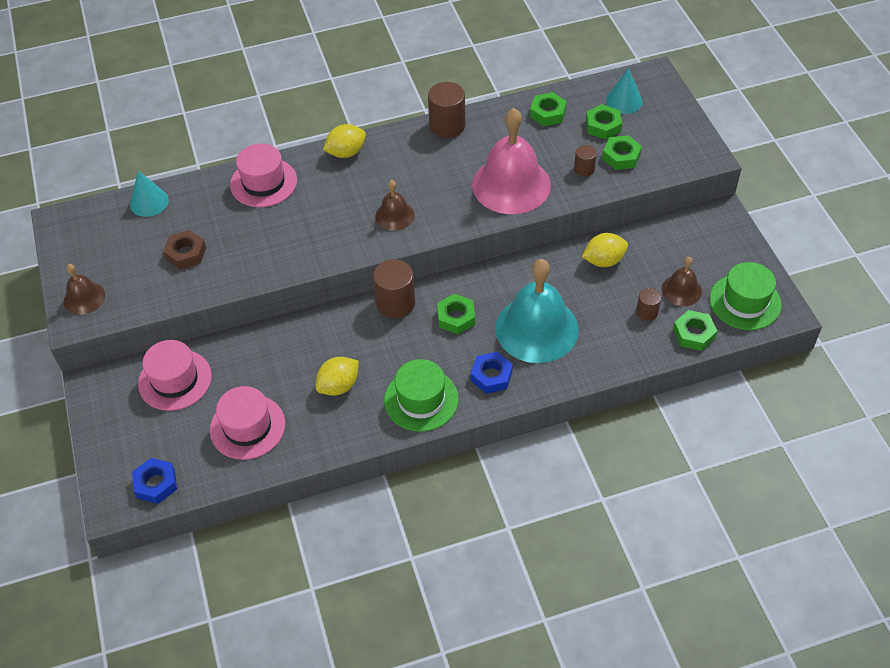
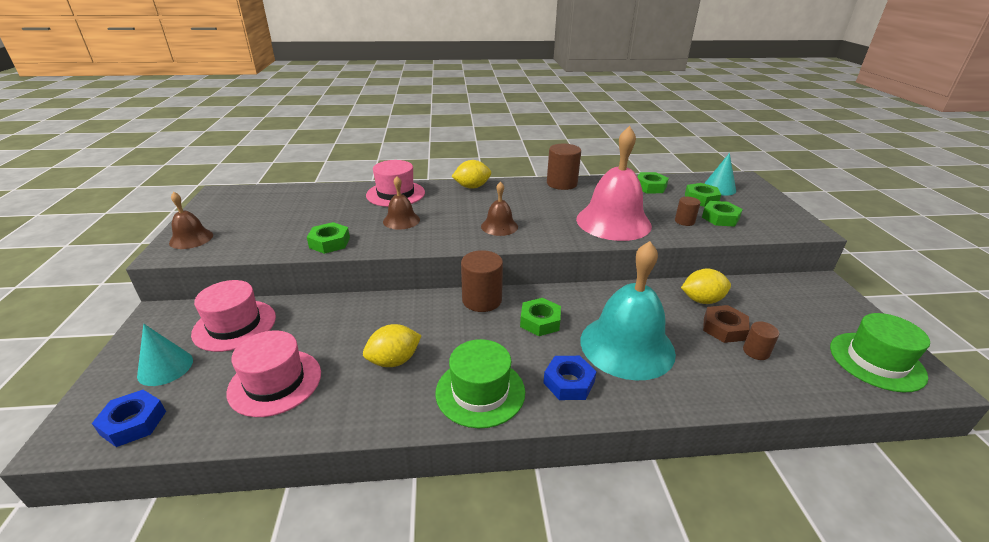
camera: 10 degrees right, 20 degrees down
turquoise cone [130,171,169,217] -> turquoise cone moved to [137,324,193,386]
brown nut [163,230,206,269] -> brown nut moved to [703,305,750,343]
brown bell [662,257,702,306] -> brown bell moved to [383,176,420,230]
green nut [673,310,717,351] -> green nut moved to [307,222,350,254]

